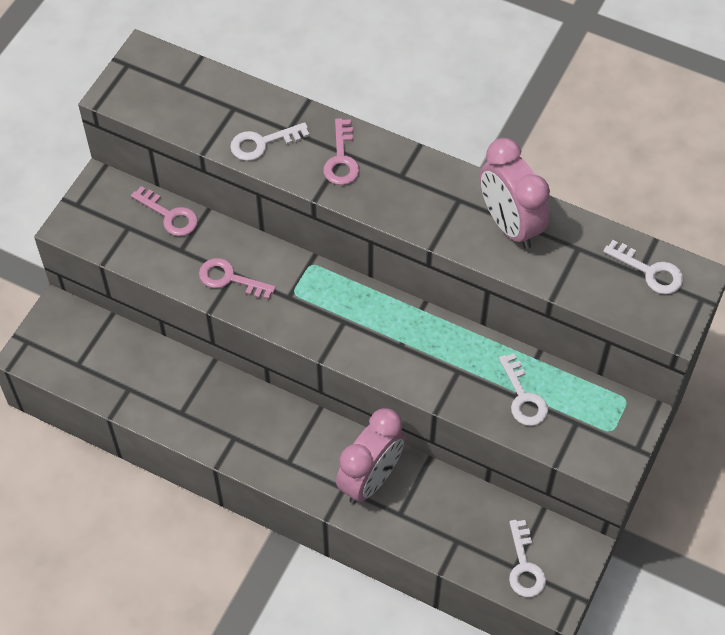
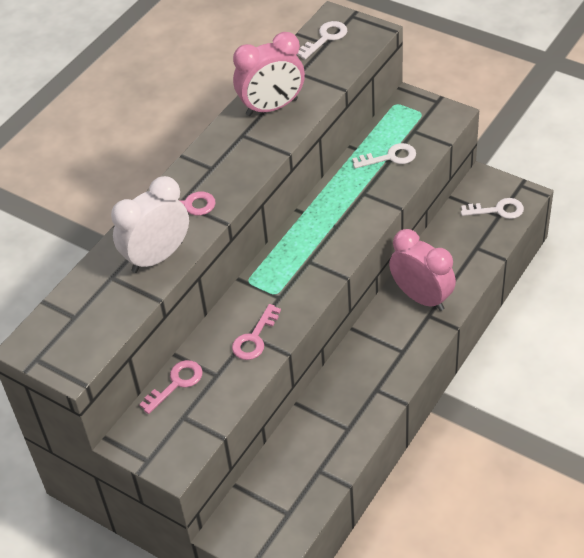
camera: 80 degrees left, 10 degrees down
white key [230,122,309,161] -> white clock [111,176,189,273]

